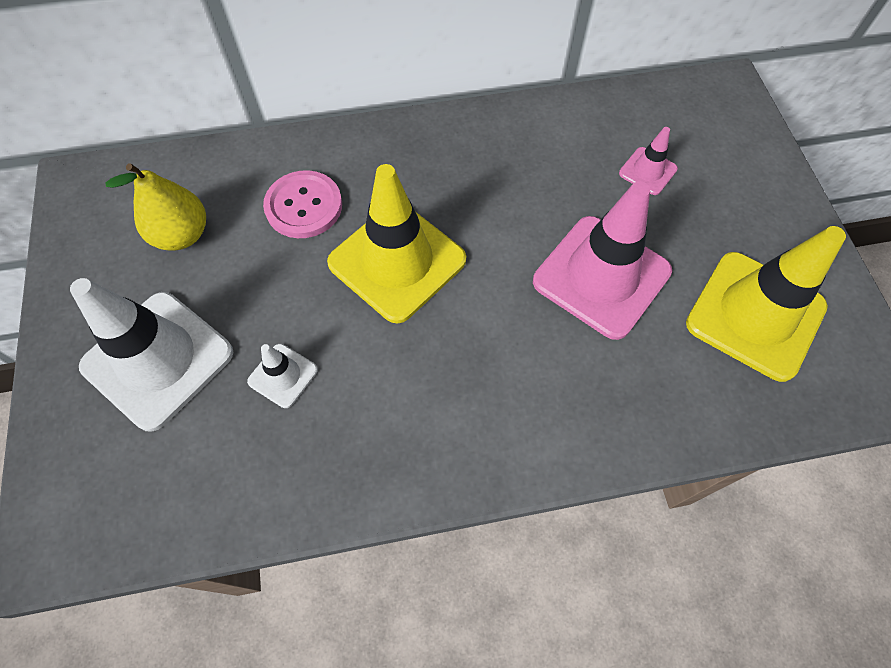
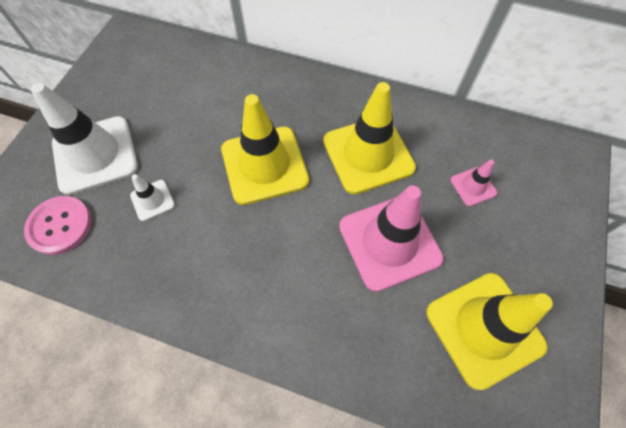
camera: 30 degrees right, 0 degrees up
yellow pear [106,163,206,251] -> none
pink button [263,170,342,238] -> pink button moved to [24,196,92,255]
none -> yellow traffic cone [323,82,416,194]

